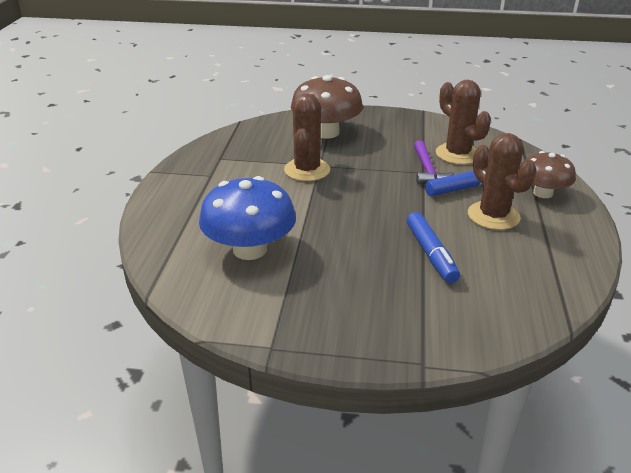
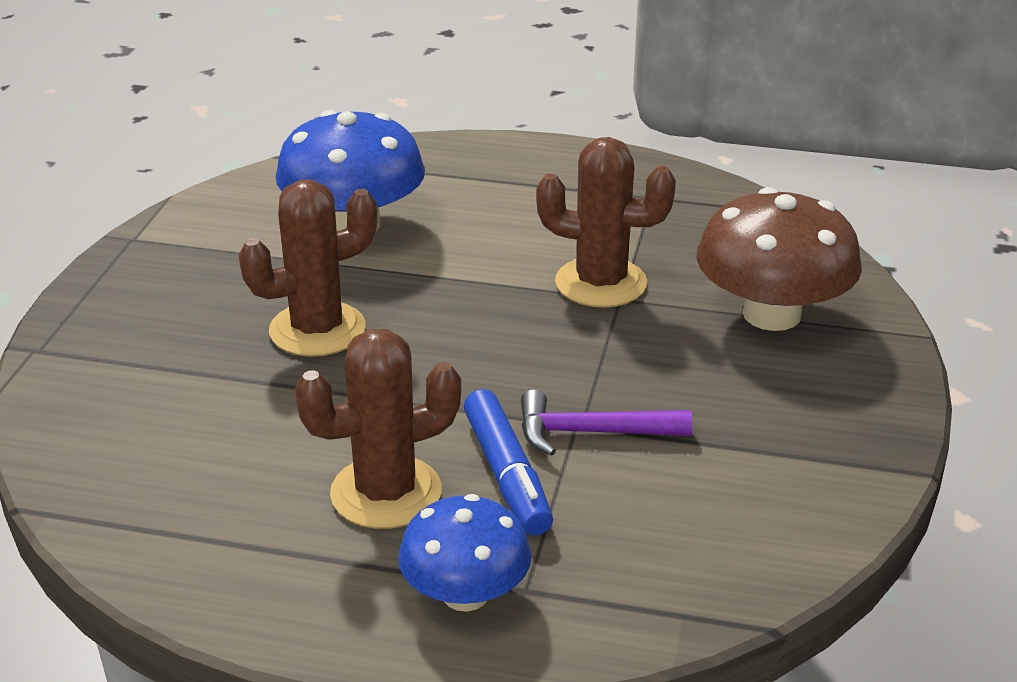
camera: 95 degrees right, 0 degrees up
blue marker [407,212,460,283] -> none
brown cactus [436,80,491,165] -> brown cactus moved to [239,179,377,357]
brown mushroom [526,151,576,198] -> blue mushroom [398,494,532,612]

